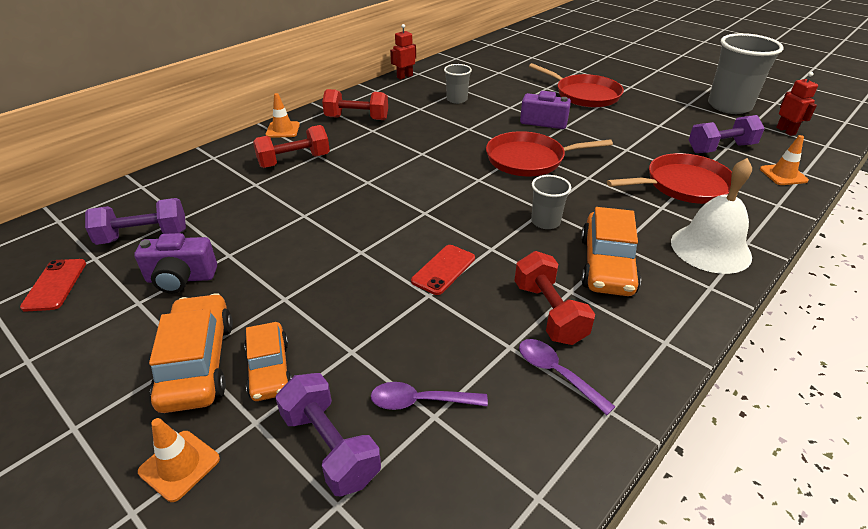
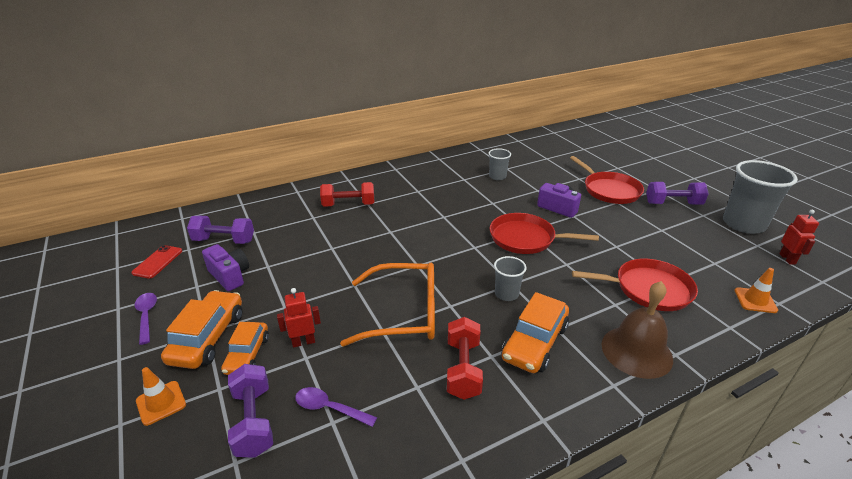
camera: 20 degrees right, 5 degrees down
purple camera [134,233,217,293] -> purple camera turned 150 degrees counterclockwise [202,244,249,291]
orange traffic cone [266,93,300,138] -> none
red dumbbell [322,89,388,120] -> none
red robot [390,24,416,80] -> red robot moved to [277,288,321,348]
red phone [411,245,475,295] -> orange glasses [340,263,435,346]
purple spoon [519,339,615,415] -> purple spoon moved to [134,293,157,345]
white bell [671,158,752,274] -> brown bell [601,281,673,379]
purple dumbbell [689,115,765,153] -> purple dumbbell moved to [646,182,709,205]

